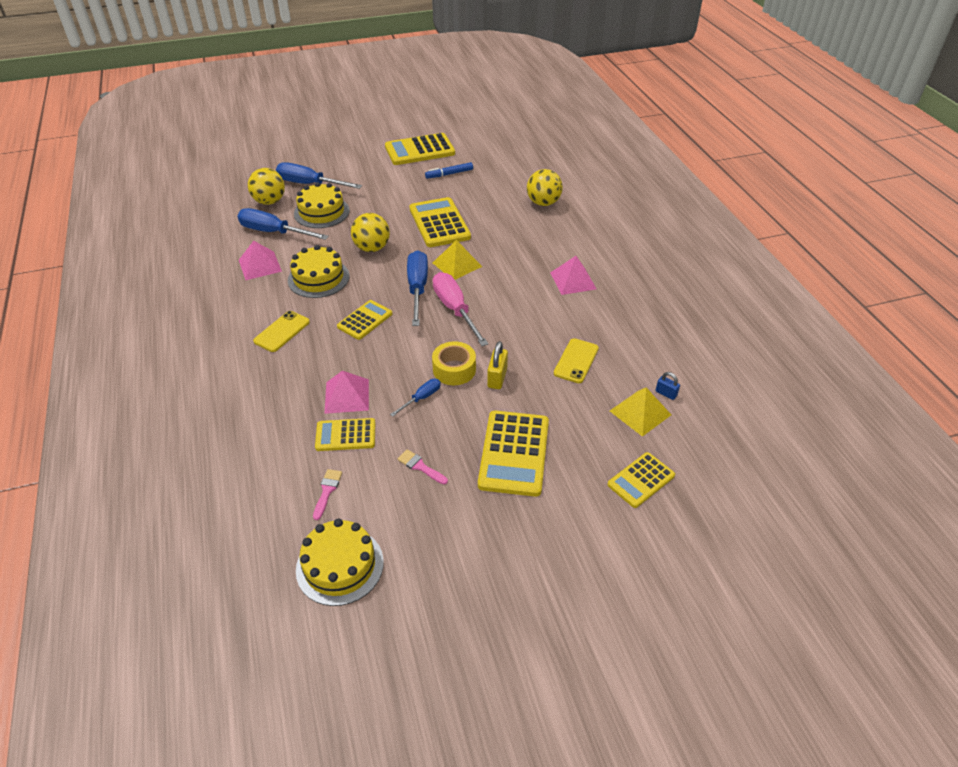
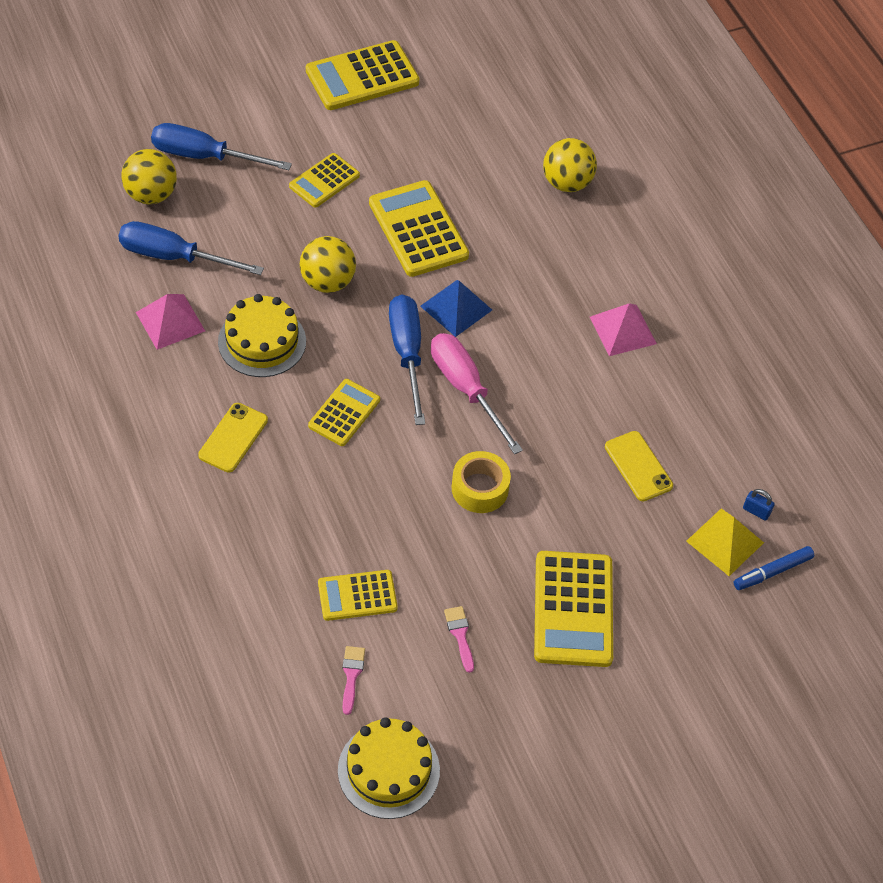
camera: 10 degrees left, 10 degrees up
yellow cake [294,182,350,228] -> none
pink pyramid [324,371,369,414] -> none
blue screwdriver [390,379,441,417] -> none
pink brush [397,449,448,484] -> pink brush turned 45 degrees clockwise [444,606,474,673]
blue marker [425,162,473,179] -> blue marker moved to [734,546,814,590]
yellow pyramid [433,240,482,280] -> blue pyramid [420,280,492,337]
yellow padlock [487,341,508,389] -> none
yellow phone [554,338,599,383] -> yellow phone turned 45 degrees counterclockwise [605,431,673,501]
yellow calculator [607,452,675,508] -> yellow calculator moved to [289,153,360,208]

